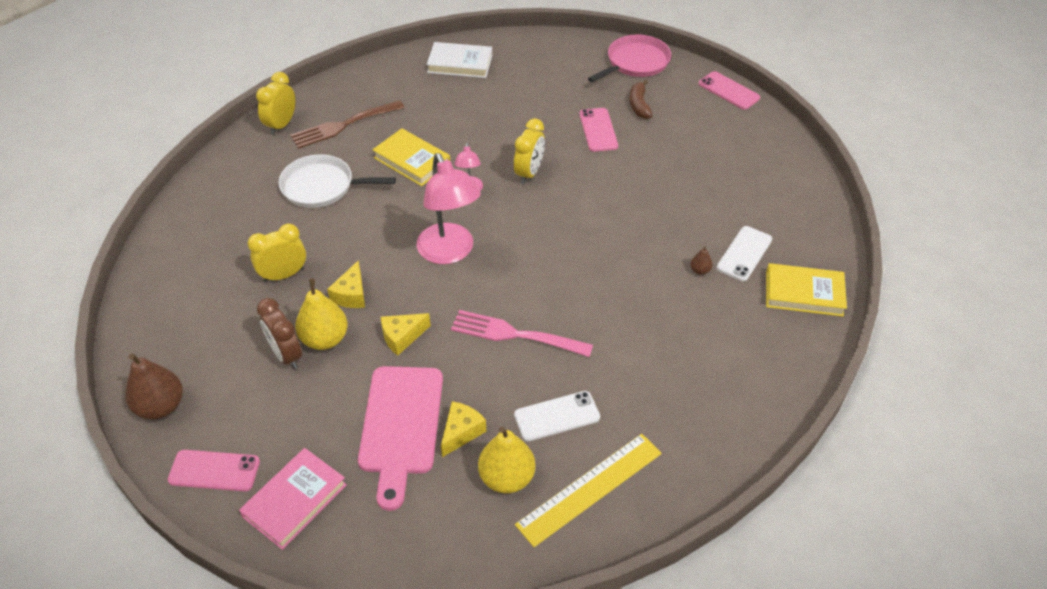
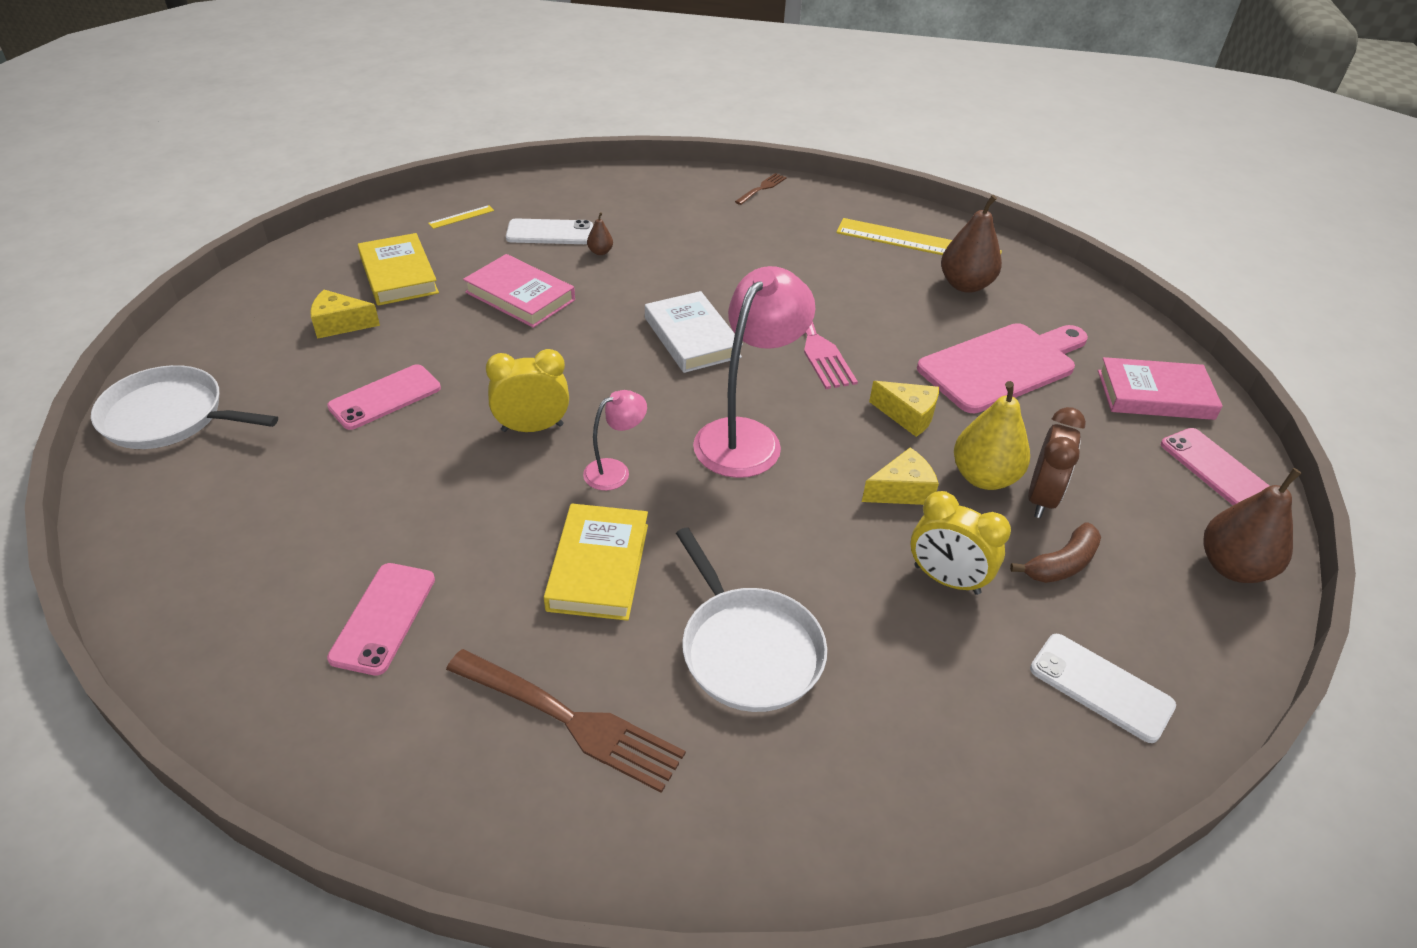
camera: 125 degrees left, 5 degrees down
yellow clock [256,72,295,135] -> none
white book [426,42,492,78] -> white book moved to [645,291,743,373]
yellow cheese [441,401,487,457] -> yellow cheese moved to [310,290,380,339]
yellow pear [478,427,535,493] -> brown pear [941,195,1002,293]
white phone [514,391,600,441] -> white phone moved to [1030,634,1176,743]
pink pan [588,35,671,83] -> white pan [91,365,278,449]
brown banana [630,80,653,119] -> brown banana moved to [1010,523,1101,583]
pink phone [699,71,760,110] -> pink phone moved to [327,563,435,675]
yellow book [766,263,847,317] -> yellow book moved to [358,233,439,306]
none -> yellow ruler [428,205,494,229]
none -> pink book [463,254,575,328]
none -> brown fork [735,173,787,205]

